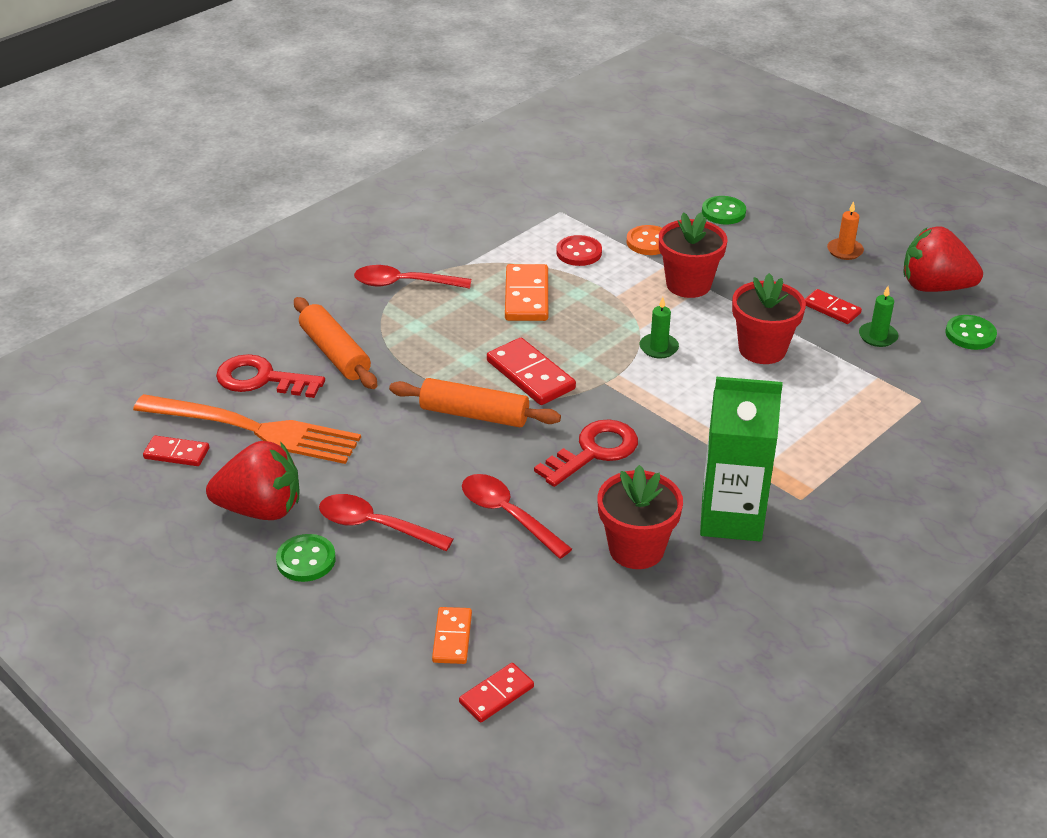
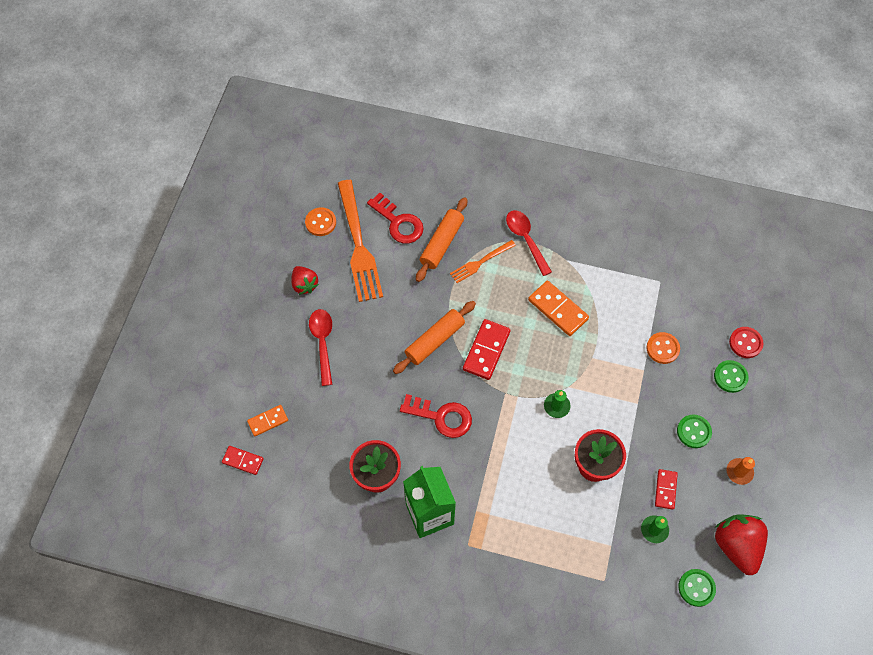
camera: 60 degrees right, 25 degrees up
red domino [143,435,209,466] -> orange button [305,207,336,236]
red strawberry [206,441,299,520] -> red strawberry [291,266,319,295], size x0.61
red key [216,354,325,398] -> red key turned 150 degrees clockwise [367,192,424,244]
green button [276,534,336,582] -> green button moved to [677,414,712,448]
orange rolling pin [389,378,561,427] -> orange rolling pin turned 60 degrees clockwise [393,301,476,374]
red spoon [462,474,572,559] -> none
orange domino [505,264,548,321] -> orange domino turned 75 degrees clockwise [528,281,589,336]
red button [556,235,602,266] -> red button moved to [729,327,764,358]
red flower pot [659,212,727,298] -> none
none -> orange fork [450,240,516,283]

